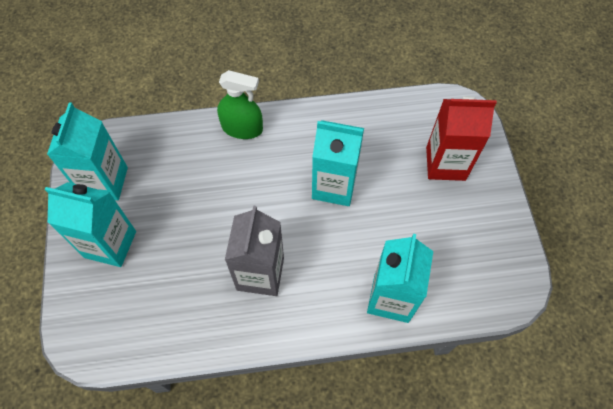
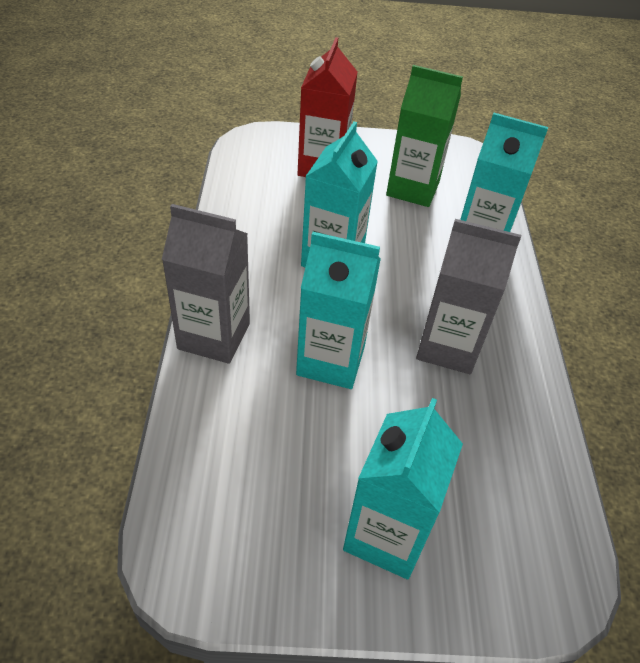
camera: 85 degrees left, 15 degrees down
turquoise carton [47,102,128,200] -> turquoise carton moved to [296,232,381,389]
green spray bottle [217,70,263,139] -> grey carton [162,204,250,364]
none -> green carton [386,65,463,207]

